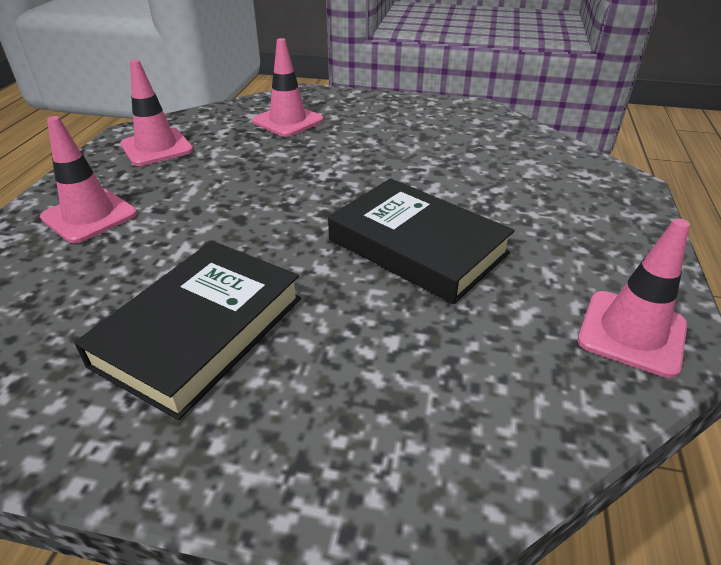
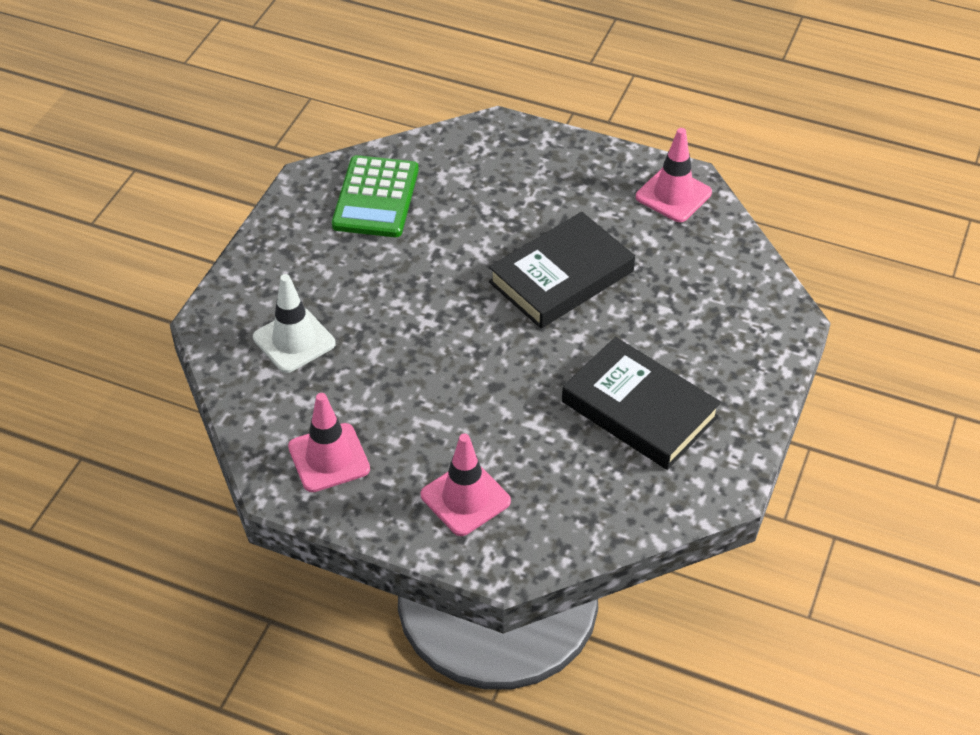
camera: 80 degrees left, 10 degrees up
pink traffic cone [252,38,324,137] -> white traffic cone [253,274,335,373]
none -> green calculator [332,155,419,237]

